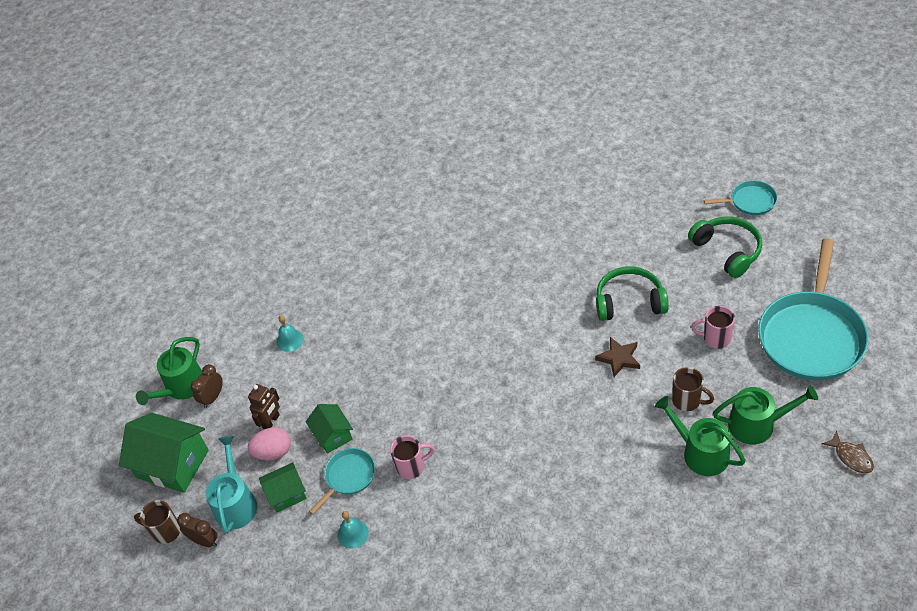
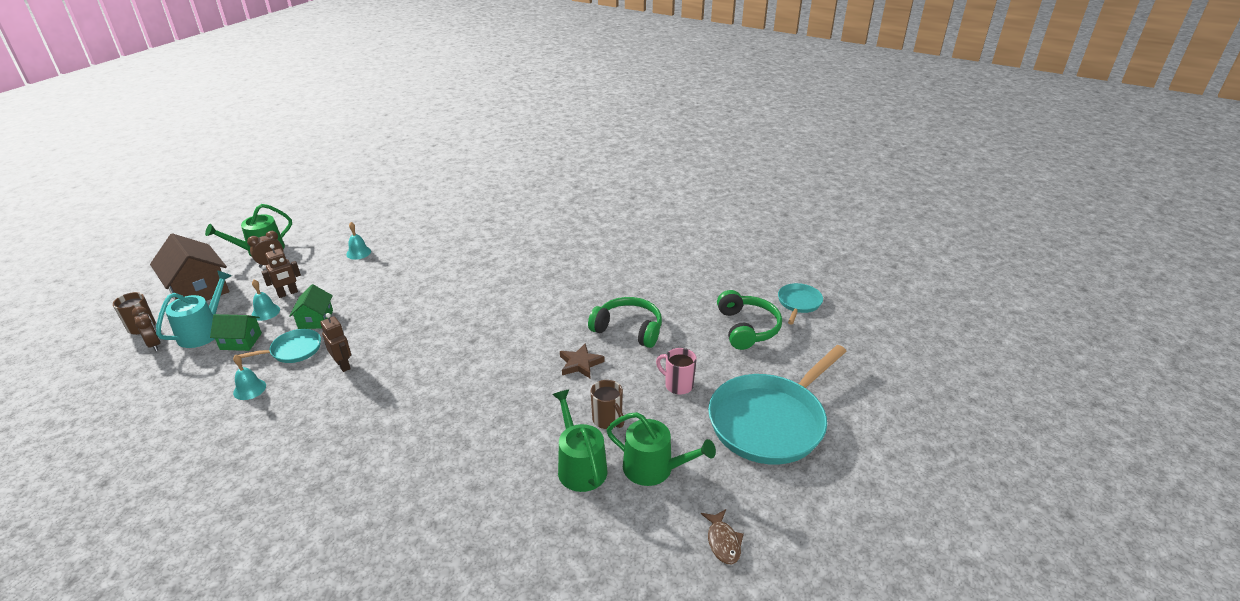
camera: 20 degrees right, 15 degrees down
green house [119,413,209,493] -> brown house [150,233,229,301]
pink egg [248,428,291,460] -> turquoise bell [251,280,280,321]
pink mug [390,435,435,479] -> brown robot [320,313,351,372]
turquoise pan [704,180,778,215] -> turquoise pan turned 90 degrees counterclockwise [778,283,823,325]

